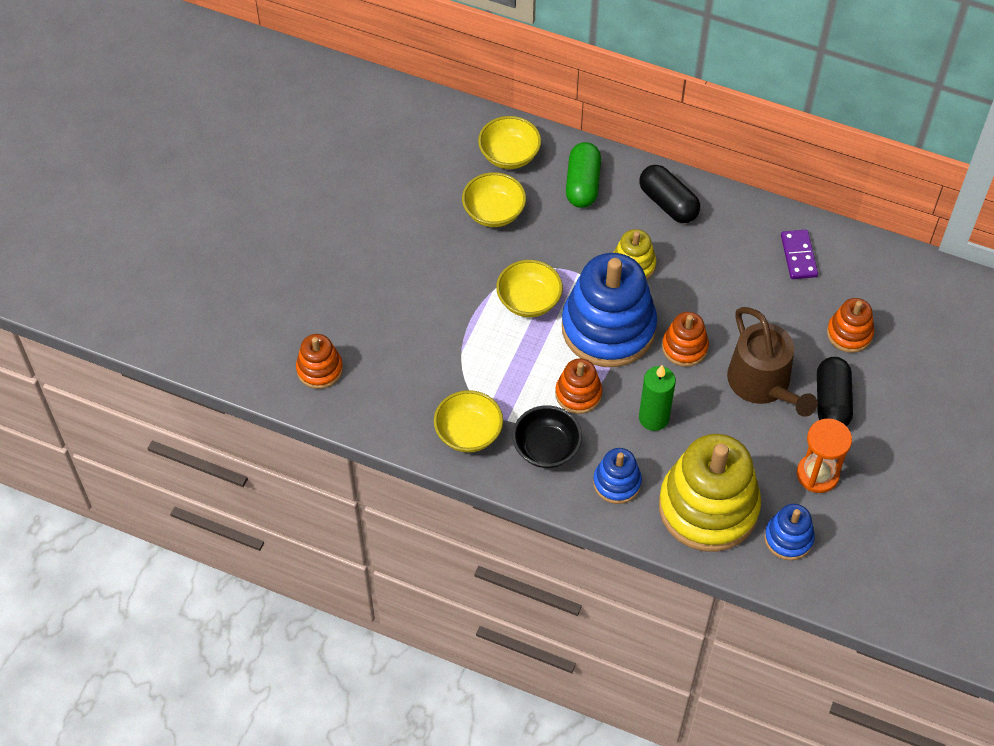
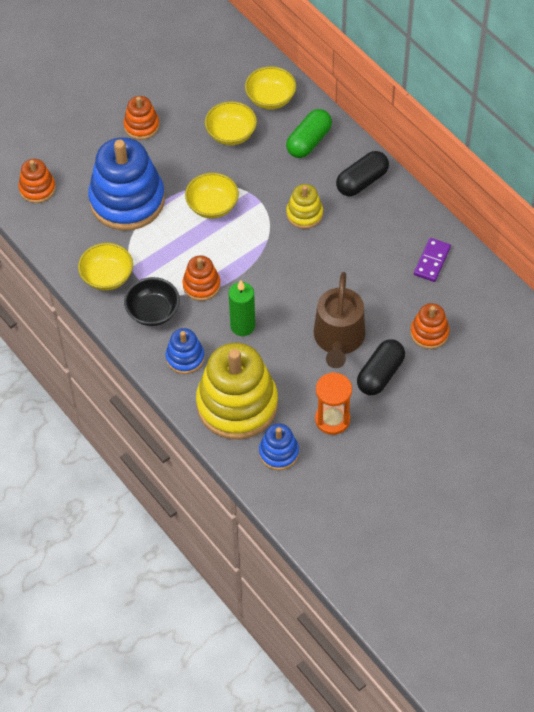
camera: 30 degrees right, 0 degrees up
blue stacking toy [562,253,657,367] -> blue stacking toy moved to [88,137,165,231]
black capsule [639,165,700,223] -> black capsule turned 60 degrees clockwise [336,151,389,196]
orange stacking toy [662,312,709,367] -> orange stacking toy moved to [124,96,159,140]

